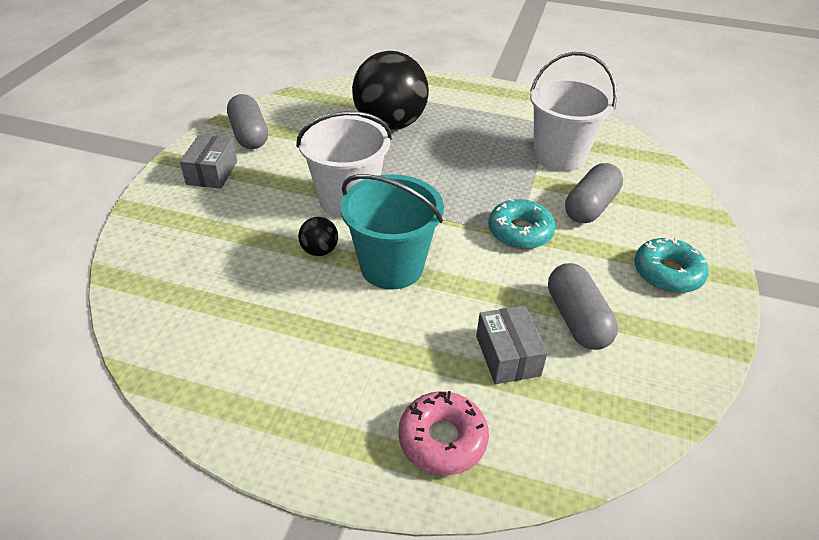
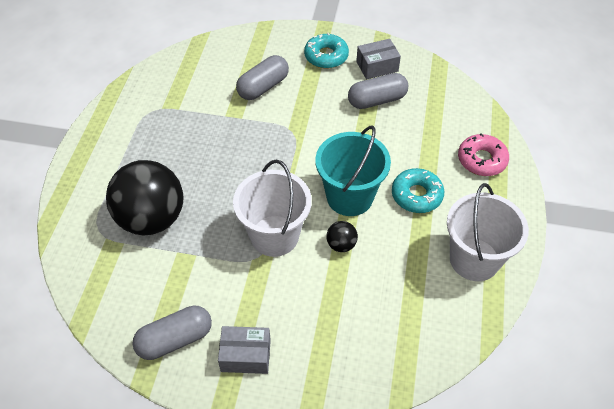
camera: 95 degrees left, 10 degrees up
grey box [476,306,548,384] -> grey box moved to [356,39,401,79]
turquoise donut [488,199,555,249] -> turquoise donut moved to [392,168,444,213]
white bucket [530,52,617,171] -> white bucket moved to [447,183,529,281]
grey capsule [565,163,623,223] -> grey capsule turned 75 degrees counterclockwise [236,55,289,100]

